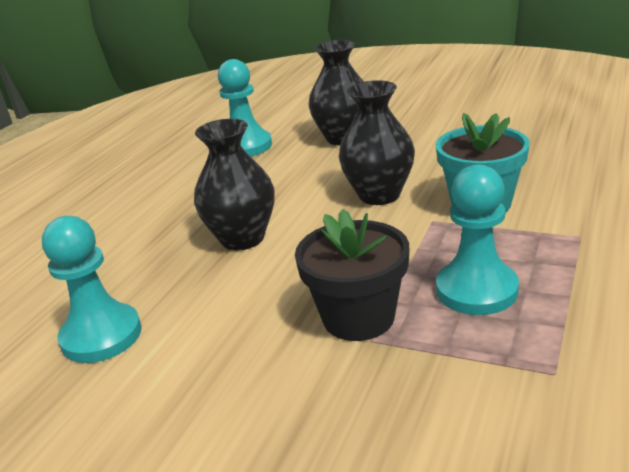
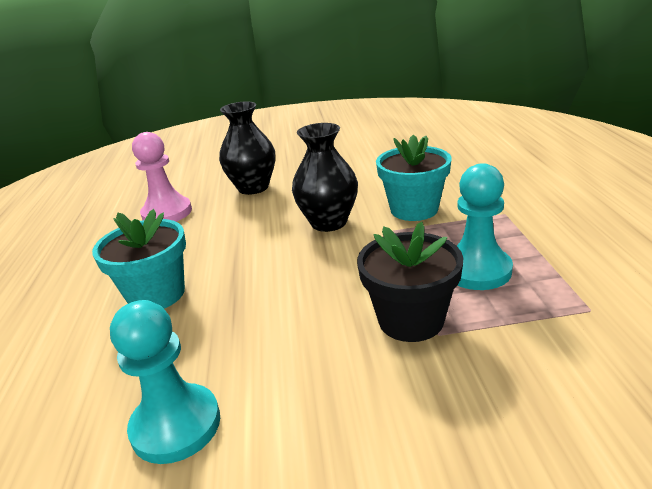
camera: 30 degrees left, 0 degrees up
black vase [194,119,275,250] -> none
turquoise pawn [218,59,272,157] -> pink pawn [132,132,192,222]
none -> turquoise flower pot [92,209,186,309]

